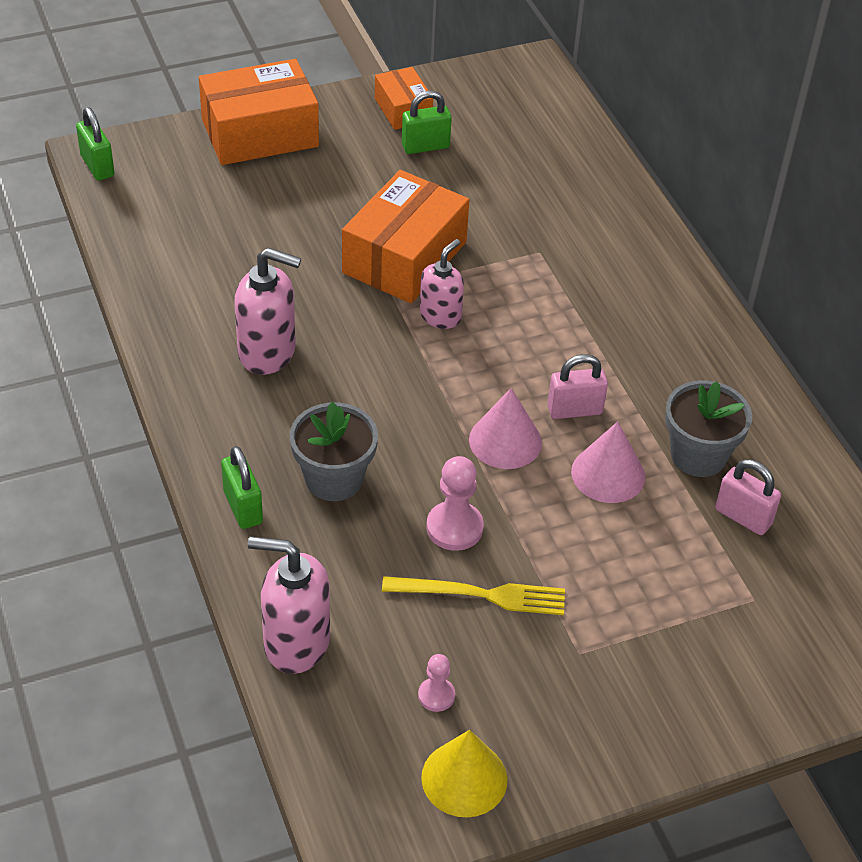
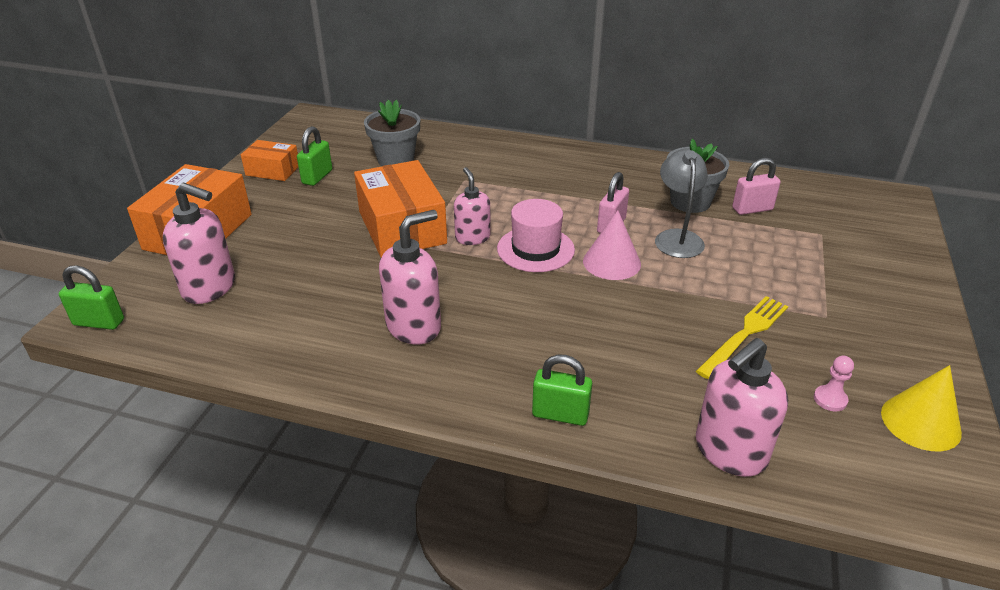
camera: 50 degrees left, 10 degrees down
grey flower pot [290,402,378,501] -> grey flower pot moved to [364,100,420,166]
pink pawn [426,456,484,551] -> none
pink cone [571,422,645,503] -> grey lamp [655,150,708,258]
none -> pink soap dispenser [163,182,235,304]
none -> pink hat [497,199,575,272]

